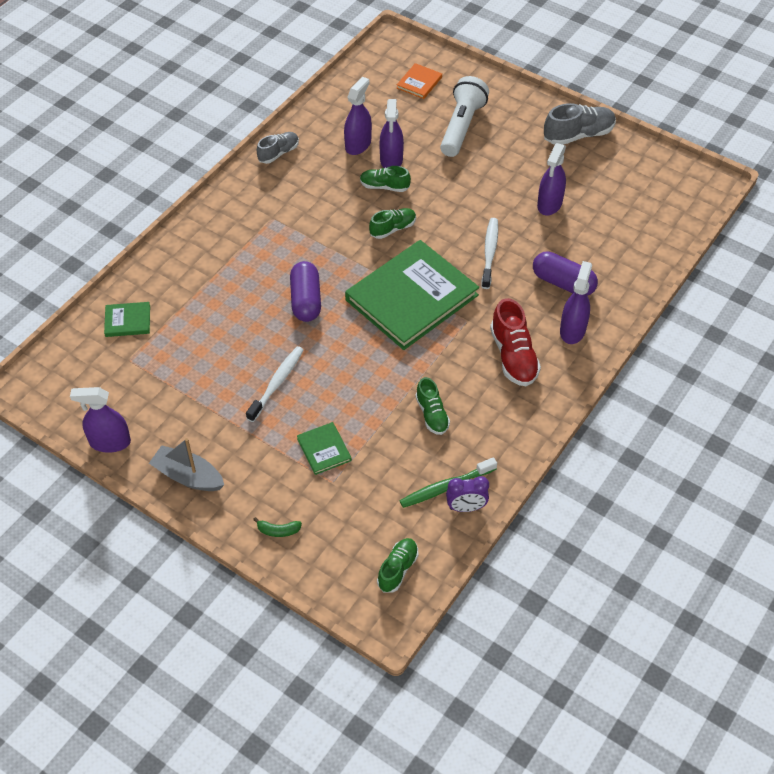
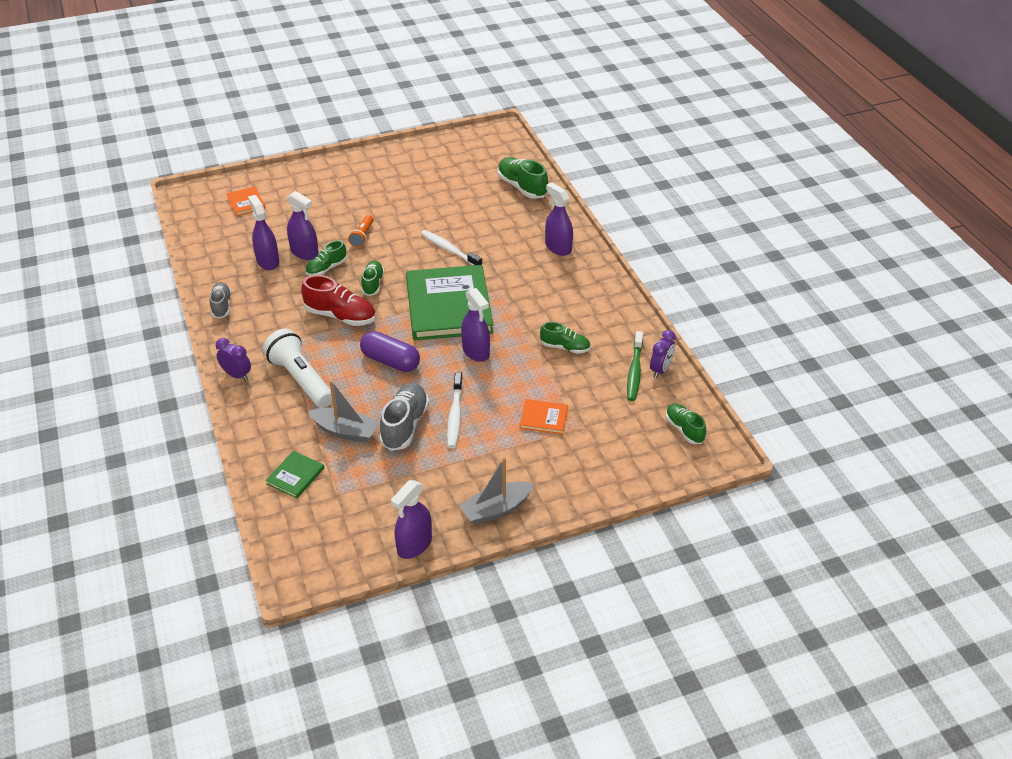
camera: 55 degrees left, 10 degrees down
white toothbrush [246,346,304,422] -> white toothbrush turned 150 degrees counterclockwise [447,372,463,448]
green banana [253,517,302,537] -> none
green book [297,422,352,475] -> orange book [519,399,568,434]
white flashlight [440,76,489,157] -> white flashlight moved to [263,329,332,408]
red shoe [490,298,541,386] -> red shoe moved to [301,275,376,326]
purple capsule [533,252,598,296] -> none
purple spray bottle [537,143,566,216] -> purple spray bottle moved to [461,288,490,362]
grey shoe [544,103,616,145] -> grey shoe moved to [379,383,429,451]
none -> purple clock [216,338,251,381]
none -> grey boat [308,380,380,443]
none -> orange flashlight [348,215,373,248]
none -> green shoe [497,157,548,199]

